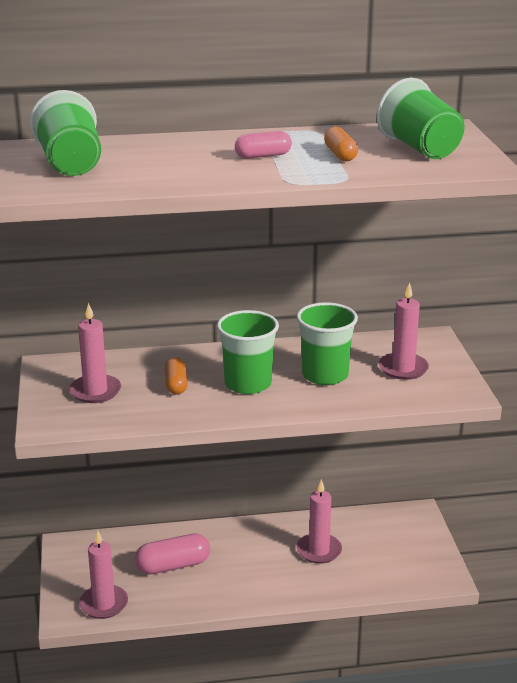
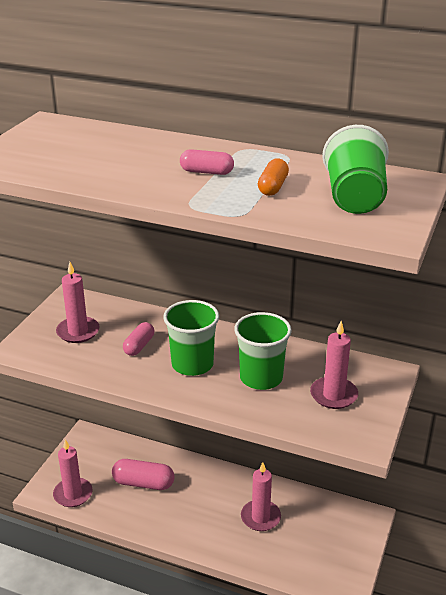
camera: 30 degrees right, 5 degrees up
green cup [29,90,101,176] -> none
orange capsule [164,357,188,394] -> pink capsule [123,322,154,356]

